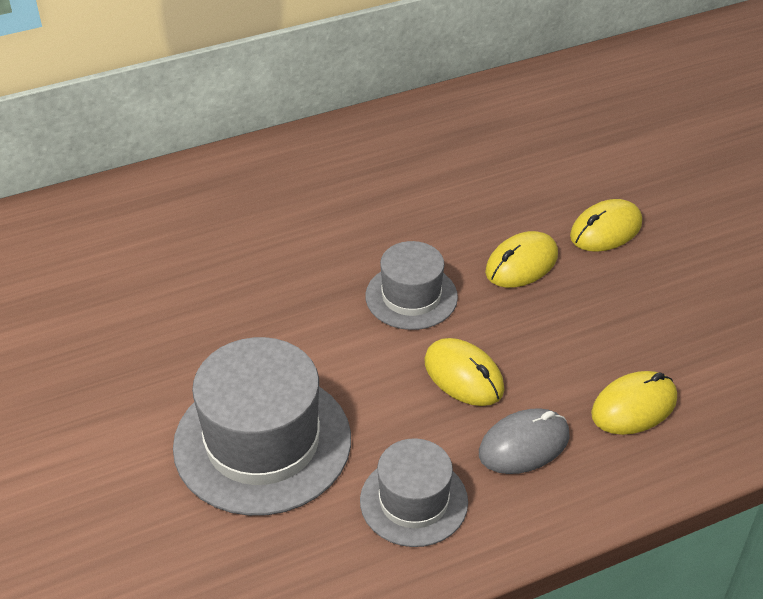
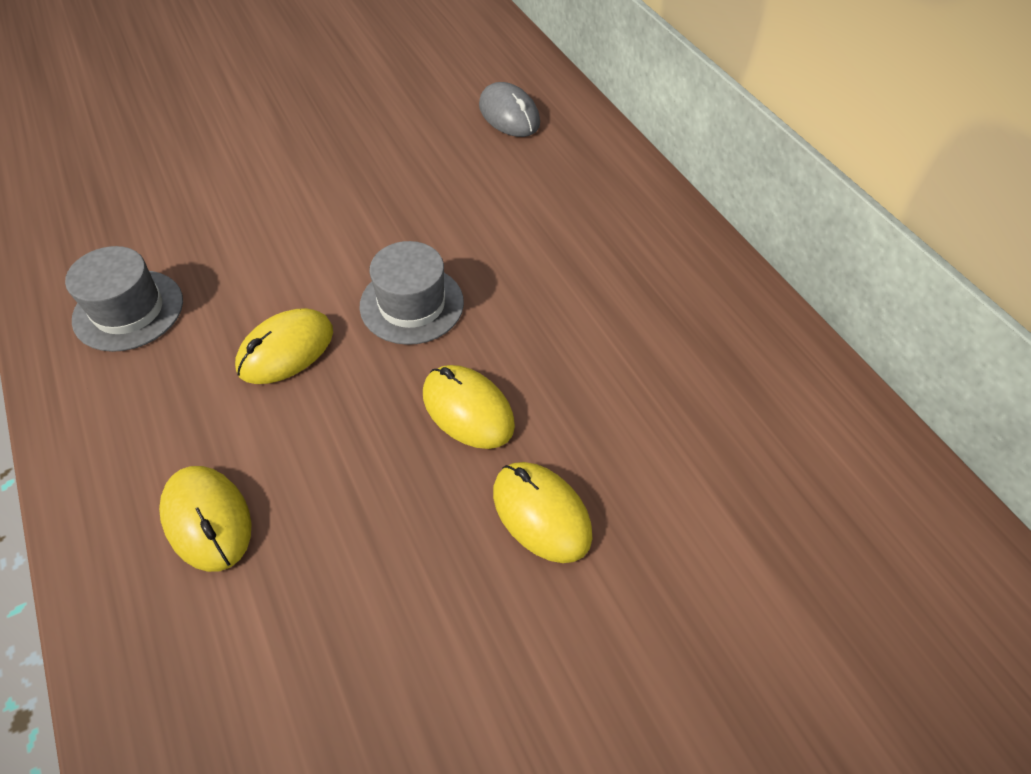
camera: 85 degrees right, 10 degrees up
grey hat [173,337,351,516] -> none
grey mouse [479,408,570,474] -> grey mouse moved to [479,82,540,137]

